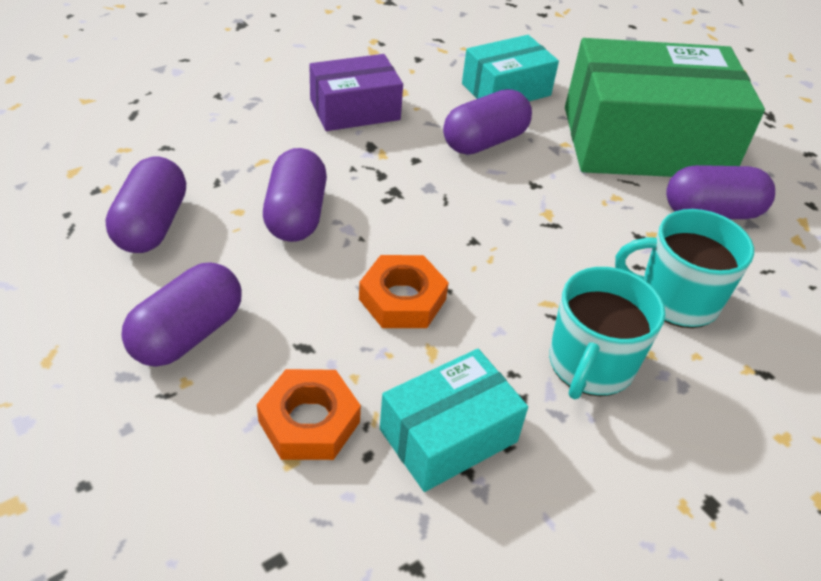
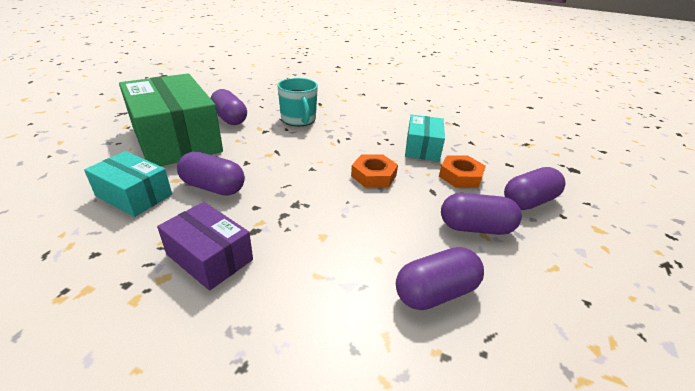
camera: 120 degrees left, 10 degrees down
purple capsule [263,148,327,242] -> purple capsule moved to [504,167,565,210]
turquoise box [380,349,528,492] -> turquoise box turned 75 degrees clockwise [405,115,445,161]
turquoise mug [549,267,665,399] -> none

